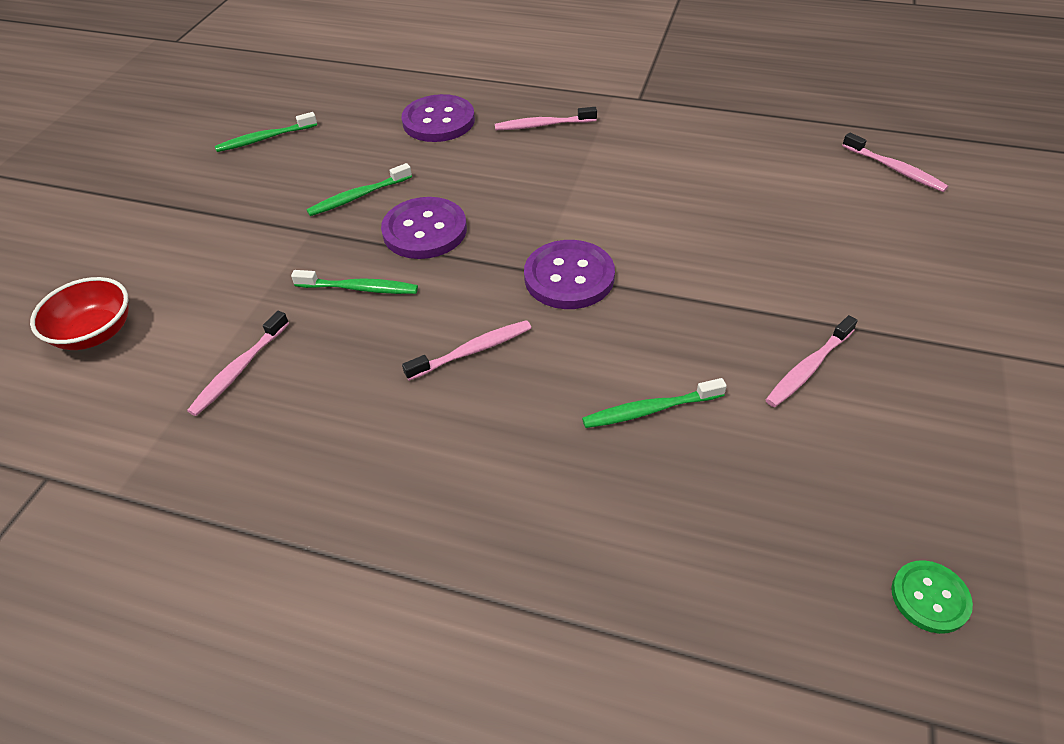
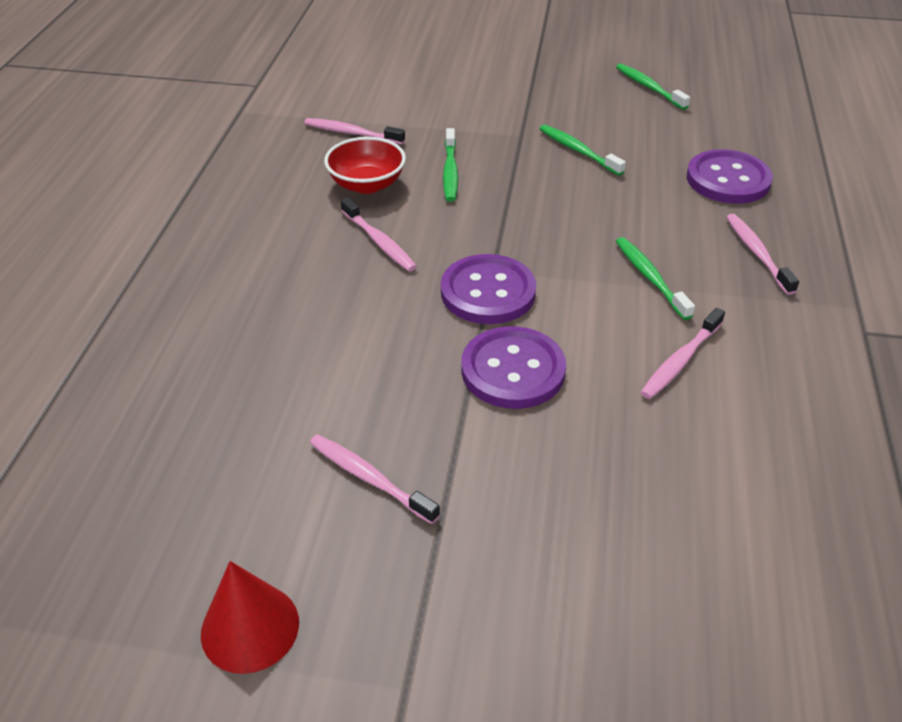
camera: 80 degrees right, 5 degrees down
red bowl [30,277,129,350] -> red bowl moved to [324,137,406,194]
purple button [381,197,467,259] -> purple button moved to [461,326,566,409]
green toothbrush [582,378,727,428] -> green toothbrush moved to [616,237,695,320]
pink toothbrush [842,133,948,192] -> pink toothbrush moved to [640,308,725,399]
green button [891,560,973,634] -> none
none -> red cone [201,561,299,674]

